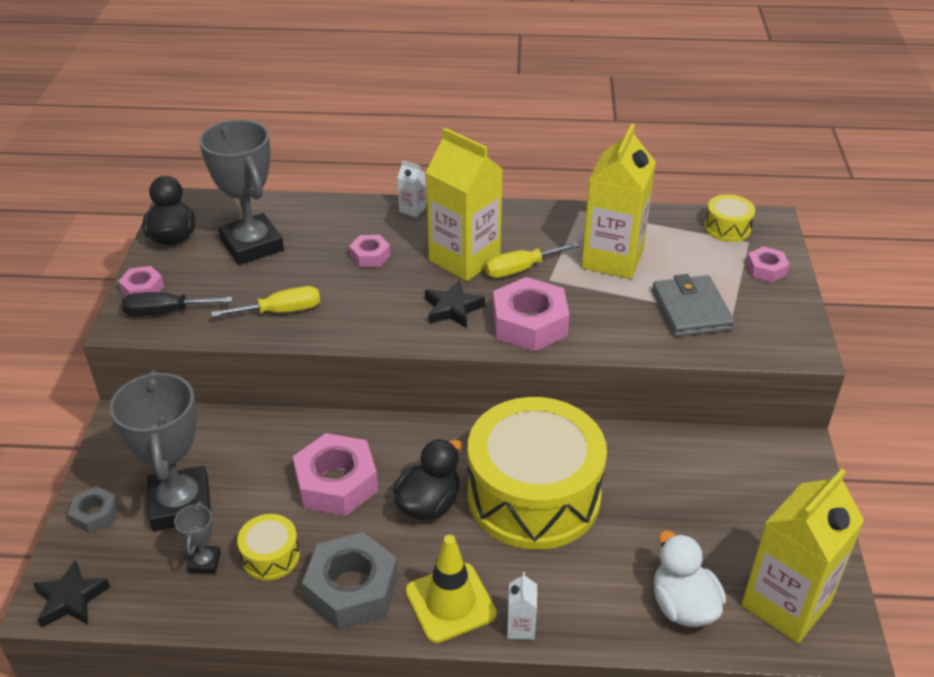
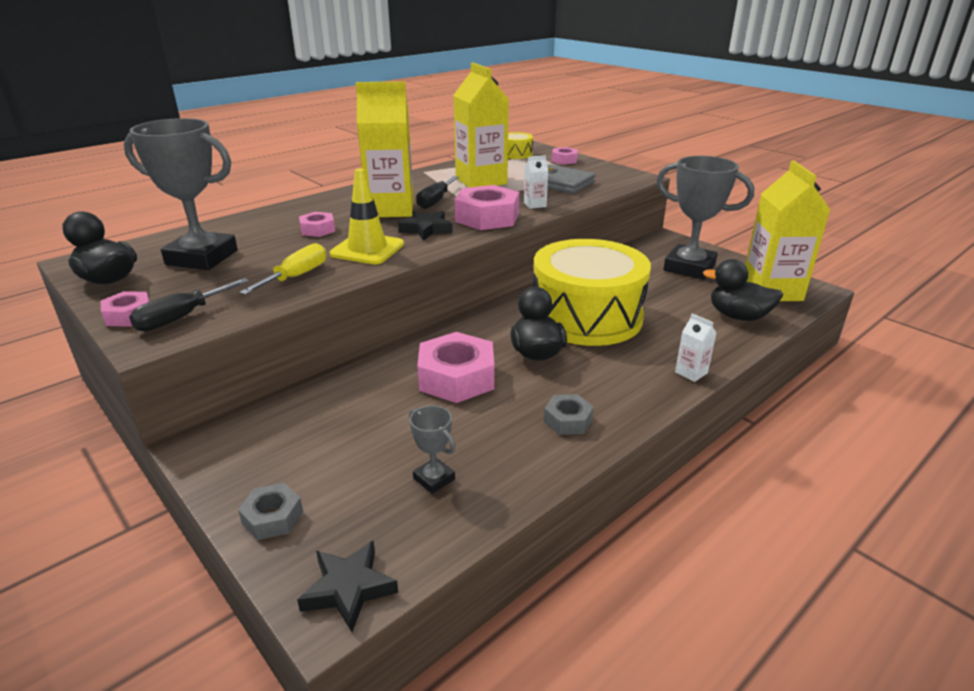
camera: 45 degrees left, 10 degrees down
grey trophy [109,370,211,531] -> grey trophy moved to [656,156,754,280]
yellow drum [237,514,300,581] -> none
grey nut [302,532,398,630] -> grey nut [544,394,594,435], size x0.53
white carton [397,160,426,217] -> white carton moved to [524,155,548,209]
yellow traffic cone [405,535,497,643] -> yellow traffic cone moved to [330,168,404,264]
yellow screwdriver [484,242,580,278] -> black screwdriver [417,176,459,209]
white duck [654,531,726,627] -> black duck [703,259,783,321]

